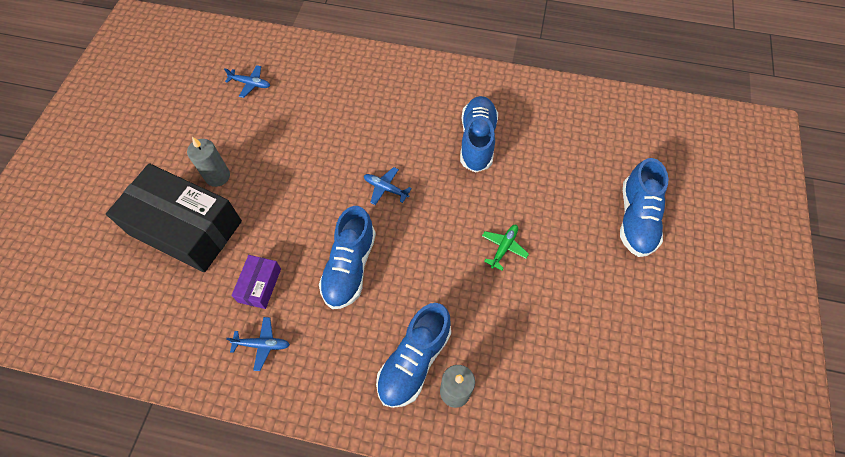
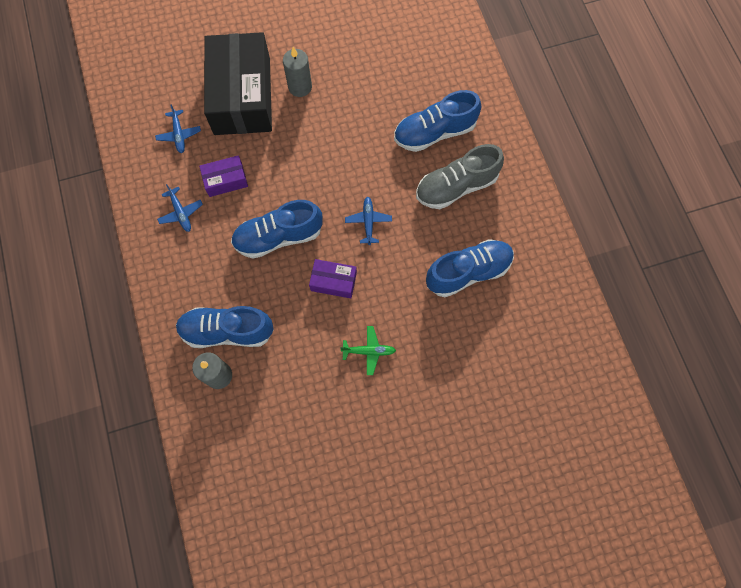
camera: 60 degrees right, 10 degrees up
blue plane [224,65,270,98] -> blue plane moved to [155,104,201,153]
blue shoe [620,158,668,257] -> blue shoe moved to [394,90,481,152]
none -> purple box [309,259,357,298]
none -> grey shoe [416,144,504,209]

